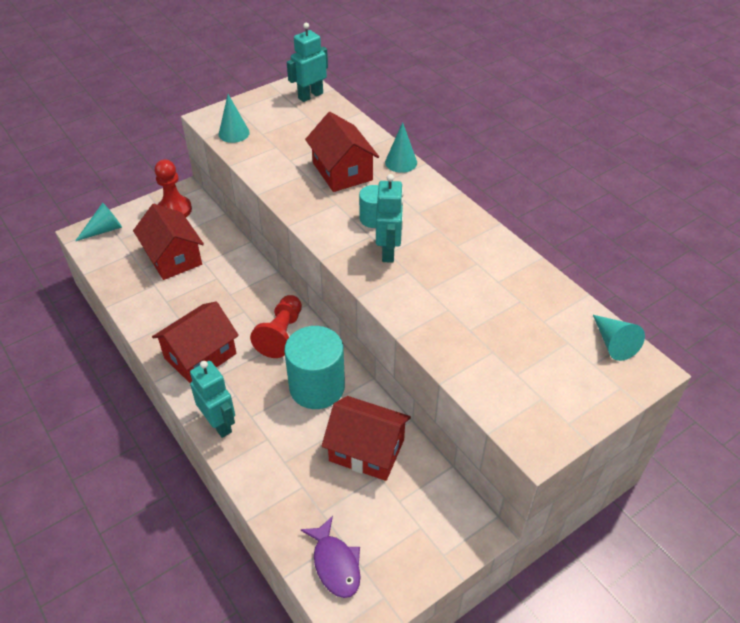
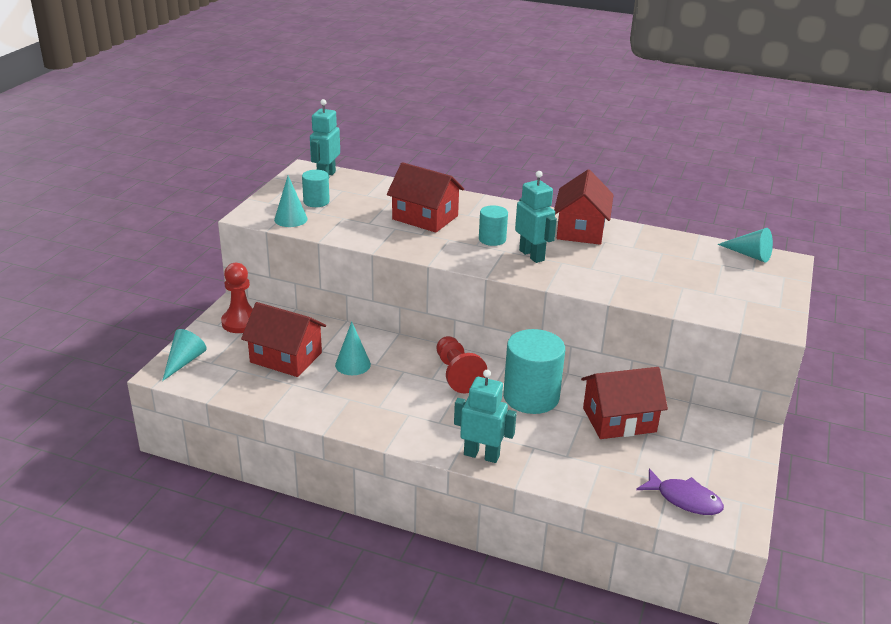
camera: 35 degrees left, 15 degrees down
red house [152,302,239,383] -> red house moved to [554,169,614,245]
turquoise cone [385,122,417,173] -> turquoise cone moved to [335,322,371,375]
none -> turquoise cylinder [302,170,330,207]

